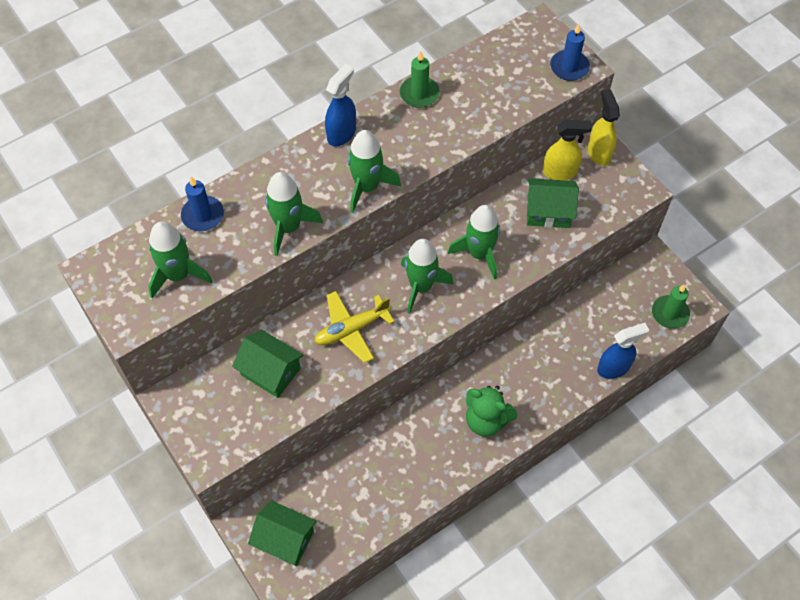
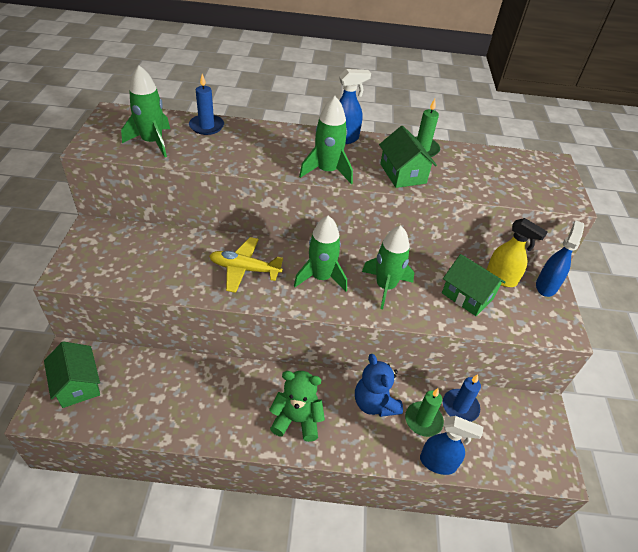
camera: 35 degrees right, 15 degrees down
green house [232,330,304,398] -> green house moved to [379,126,437,188]
green rocket [265,172,323,256] -> none
green teddy bear [466,386,518,437] -> green teddy bear turned 120 degrees clockwise [269,371,325,442]
blue candle [550,24,590,81] -> blue candle moved to [443,374,481,422]
yellow spray bottle [588,89,620,166] -> blue spray bottle [536,220,584,297]
green candle [652,284,690,329] -> green candle moved to [405,388,444,437]
none -> blue teddy bear [355,354,403,417]

